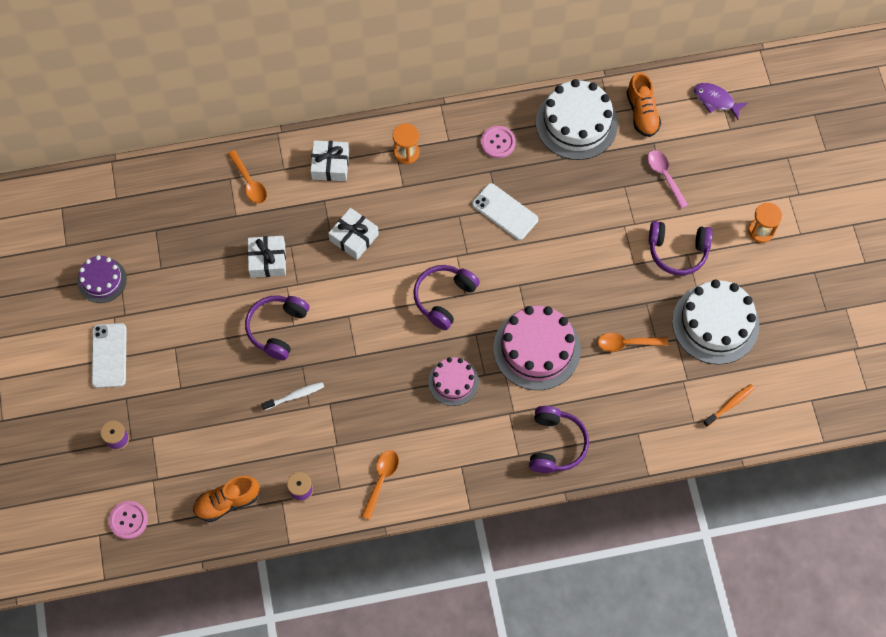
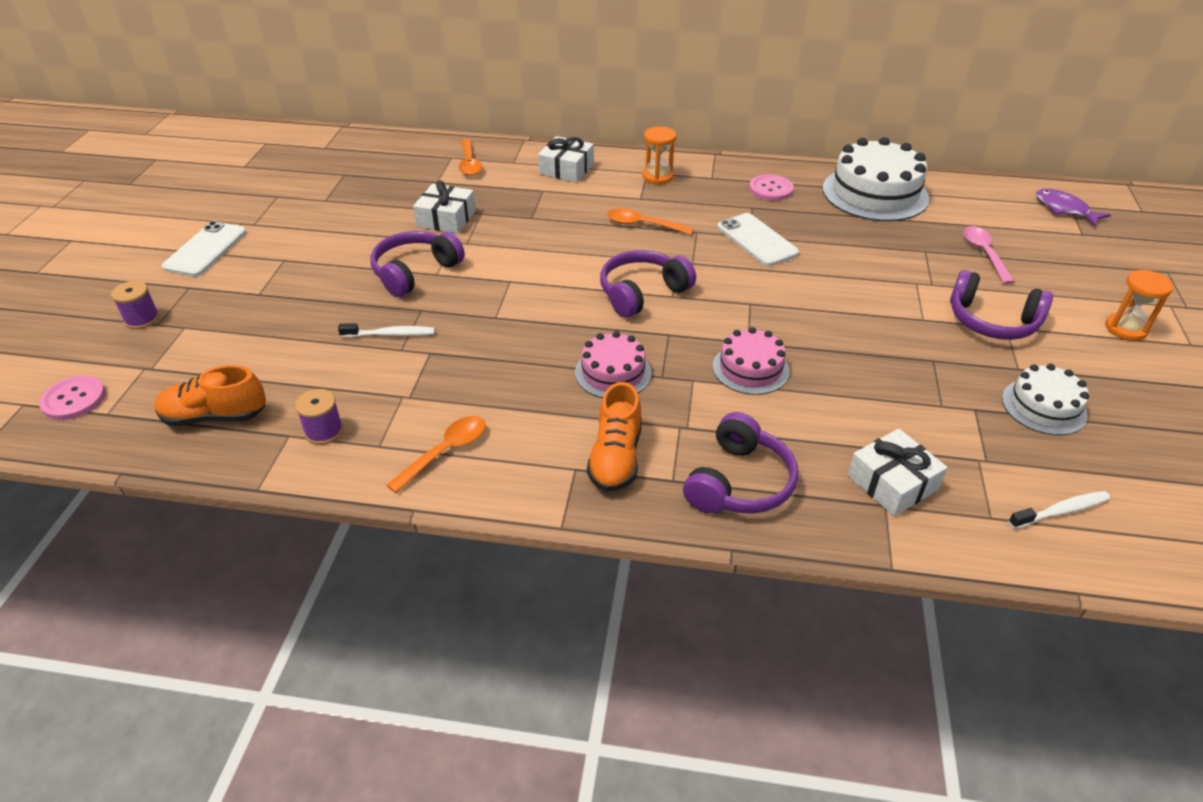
camera: 20 degrees right, 25 degrees down
purple cake [77,255,127,303] -> none
white gift [328,208,379,260] -> white gift moved to [848,429,948,516]
pink cake [493,306,581,390] -> pink cake [713,327,790,395], size x0.57
orange spoon [598,333,668,352] -> orange spoon moved to [607,208,694,235]
orange shoe [626,72,661,137] -> orange shoe moved to [587,382,642,492]
white cake [672,280,759,365] -> white cake [1002,364,1089,435], size x0.57
orange toothbrush [703,384,755,427] -> white toothbrush [1008,491,1110,529]

